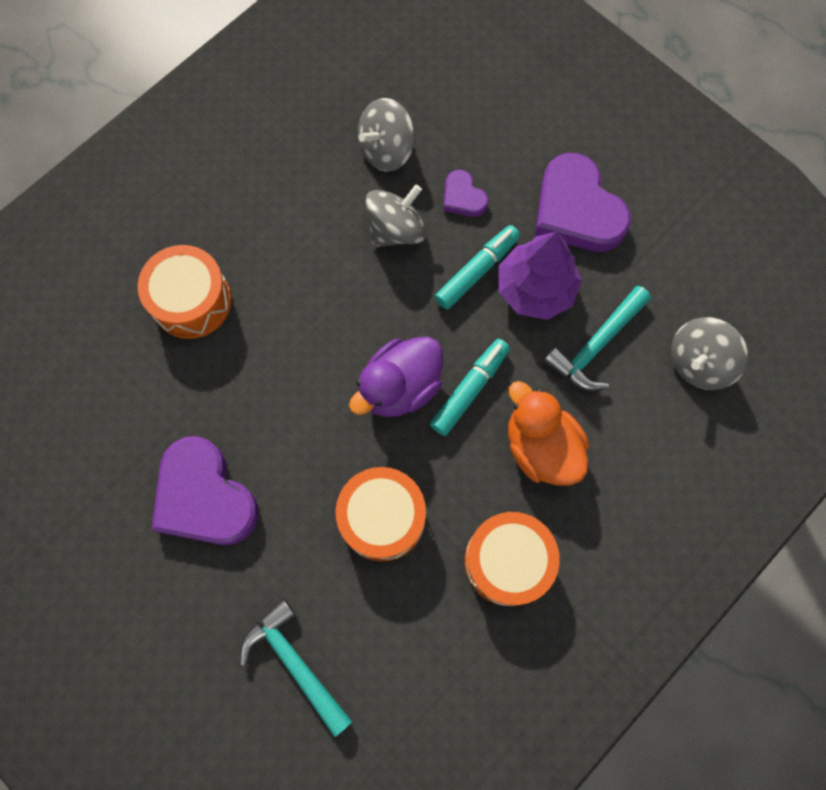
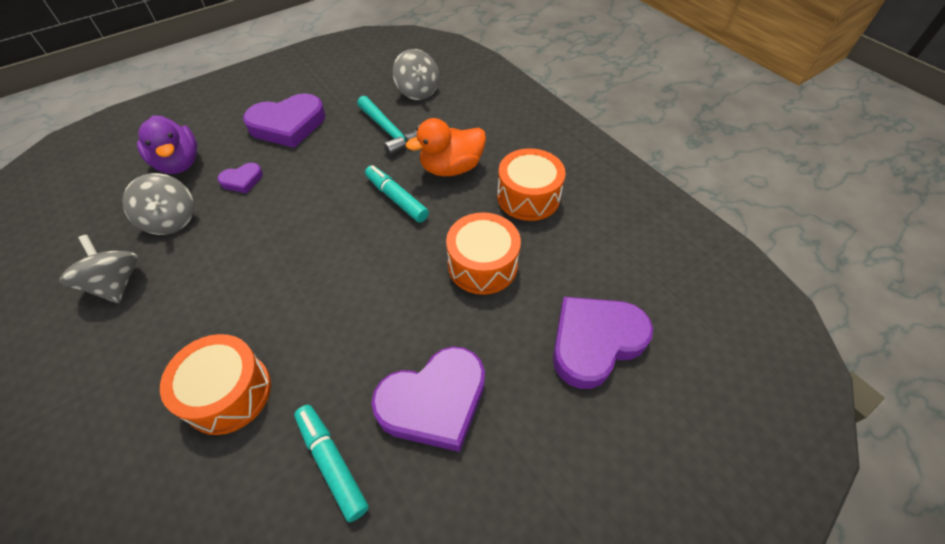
camera: 80 degrees left, 20 degrees down
turquoise hammer [240,598,352,737] -> purple heart [553,297,653,389]
purple duck [349,337,443,417] -> purple duck moved to [137,115,197,174]
grey spinning top [365,184,426,247] -> grey spinning top moved to [59,235,138,303]
turquoise marker [434,225,520,310] -> turquoise marker moved to [294,405,369,522]
purple tree [499,232,582,320] -> none

